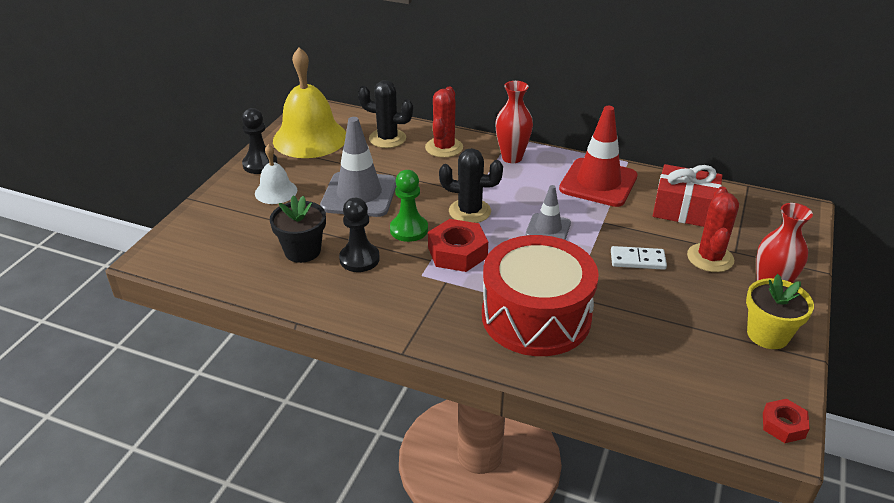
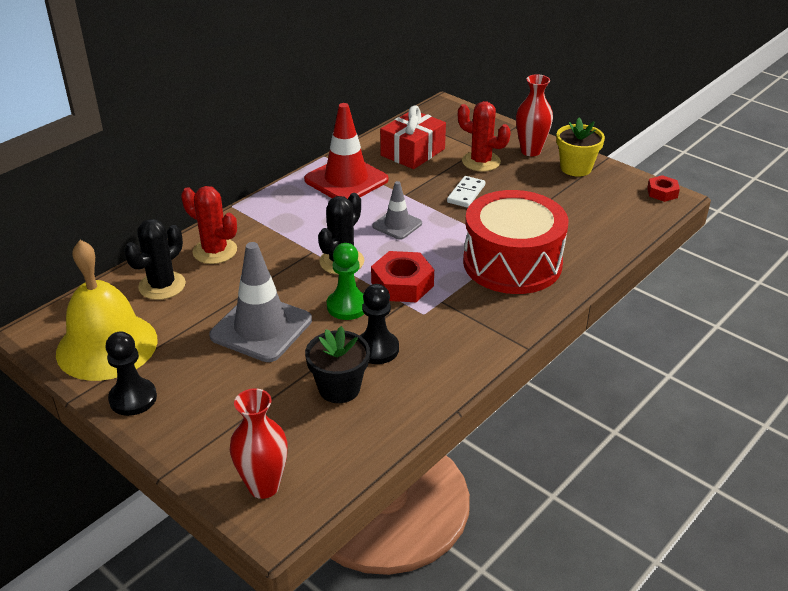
camera: 70 degrees left, 0 degrees up
white bell [255,144,297,204] -> none
red vase [495,81,533,163] -> red vase moved to [230,388,288,499]

